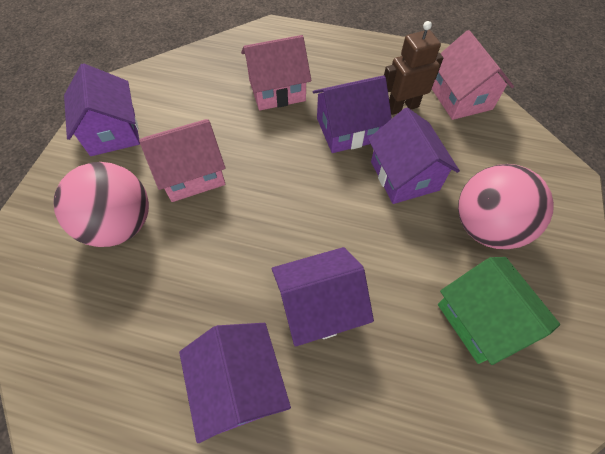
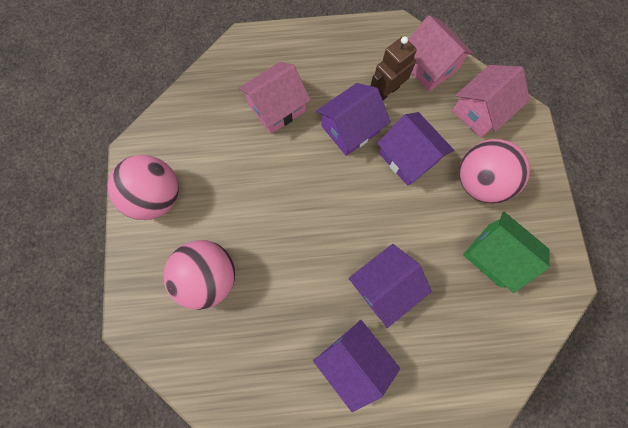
camera: 20 degrees left, 15 degrees up
purple house [64,63,140,156] -> pink ball [108,155,179,220]
pink house [139,119,226,202] -> pink house moved to [452,65,530,138]

